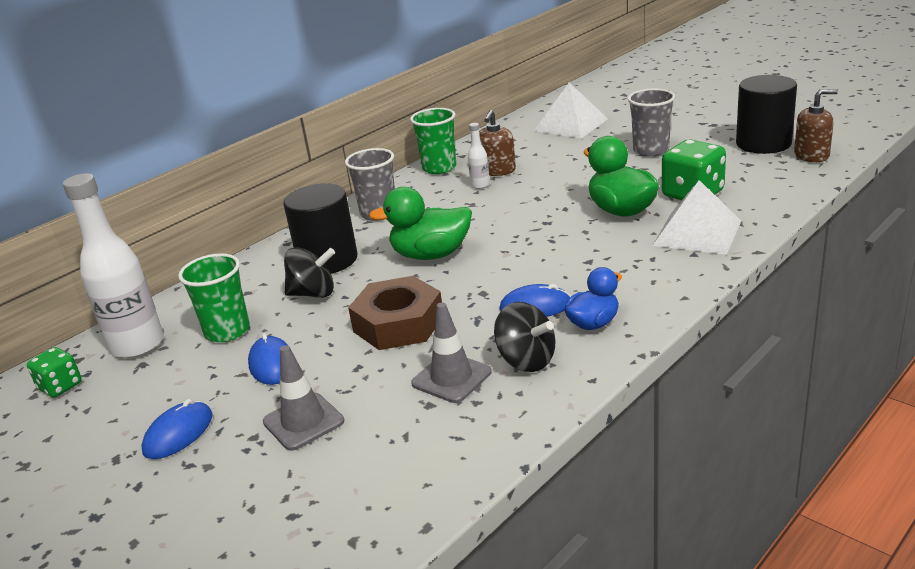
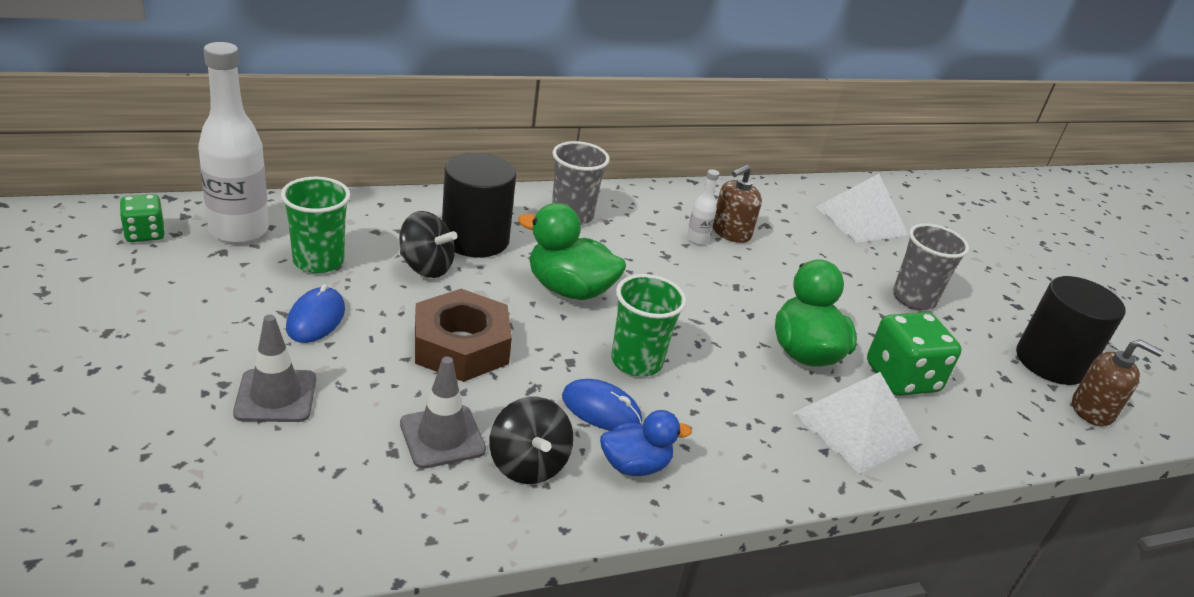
camera: 20 degrees right, 5 degrees up
blue mouse [141,399,213,459] -> none
green cup [410,108,456,174] -> green cup moved to [611,274,686,377]

